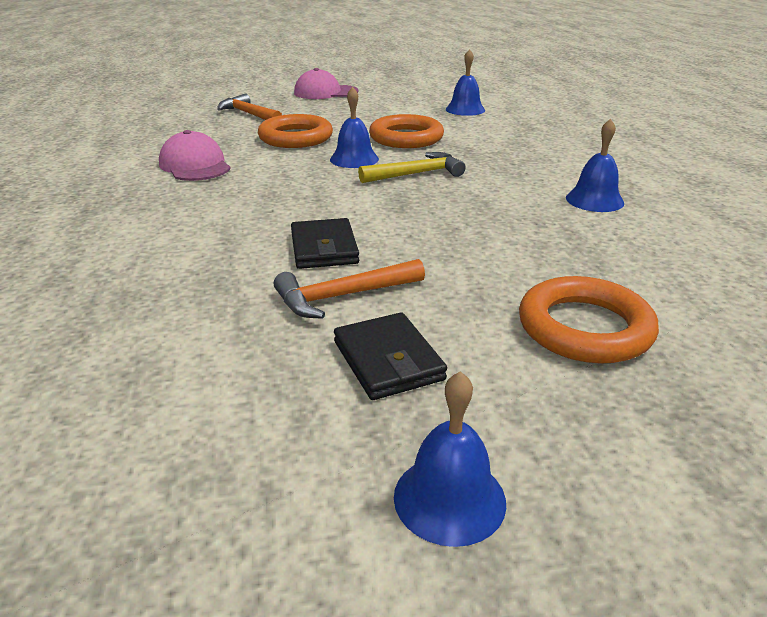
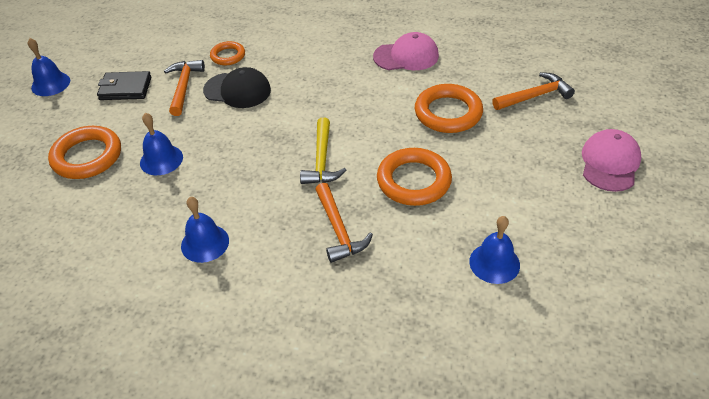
camera: 115 degrees right, 15 degrees up
black wallet [291,218,359,269] -> black cap [203,67,271,108]
blue bell [330,87,379,168] -> blue bell moved to [140,113,183,175]
none -> orange ring [210,41,245,65]
none -> orange hammer [315,183,373,263]

